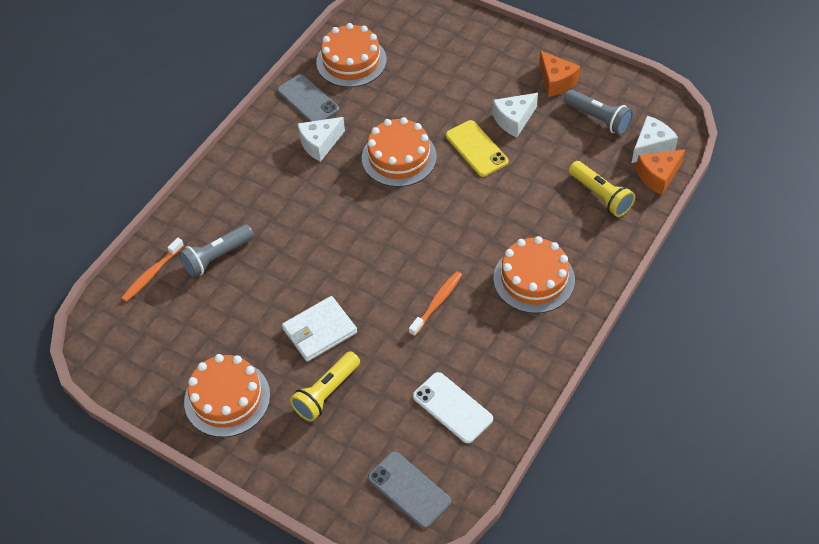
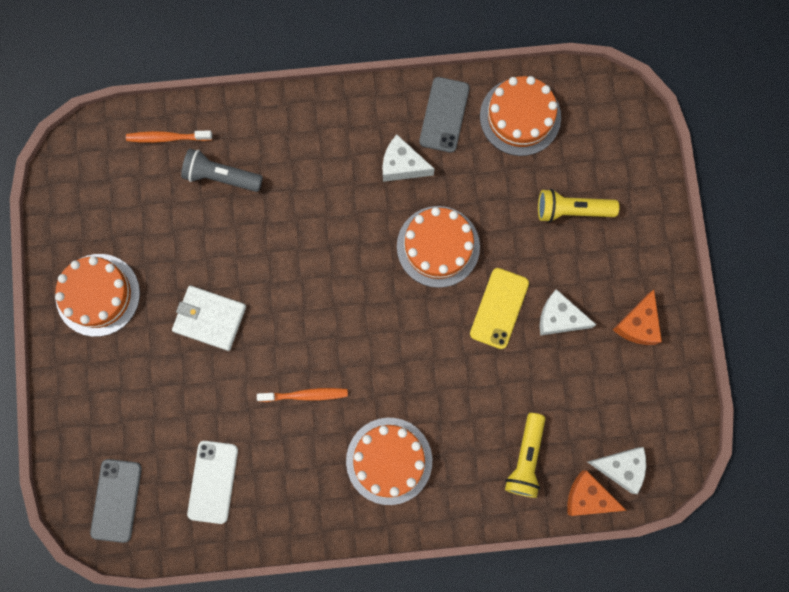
camera: 50 degrees right, 25 degrees up
yellow flashlight [290,351,360,422] -> yellow flashlight moved to [538,189,619,223]
grey flashlight [564,90,633,135] -> none

